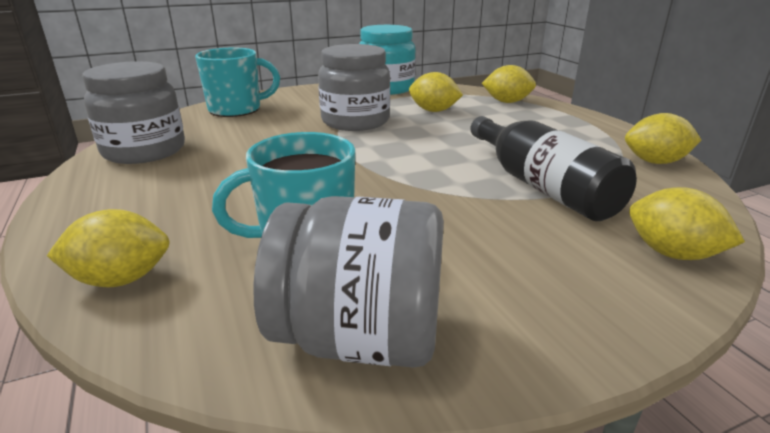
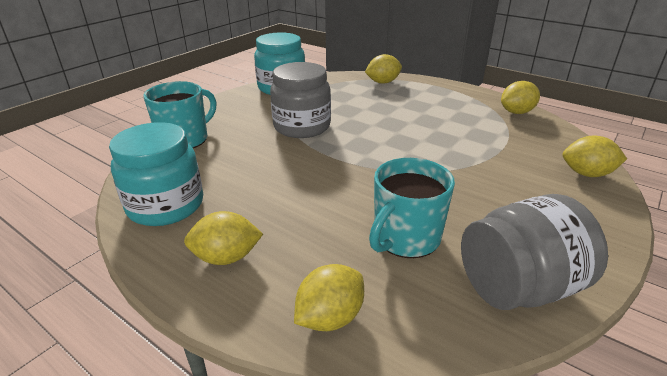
camera: 30 degrees left, 5 degrees up
grey jar [82,61,185,164] -> turquoise jar [109,122,203,226]
yellow lemon [409,72,463,112] -> yellow lemon moved to [184,211,263,265]
black bottle [470,116,637,221] -> none

